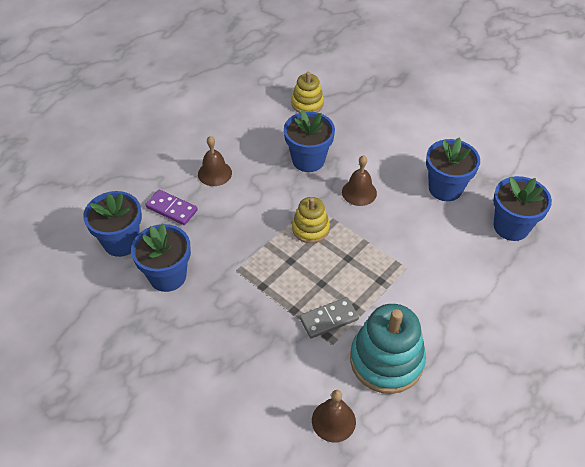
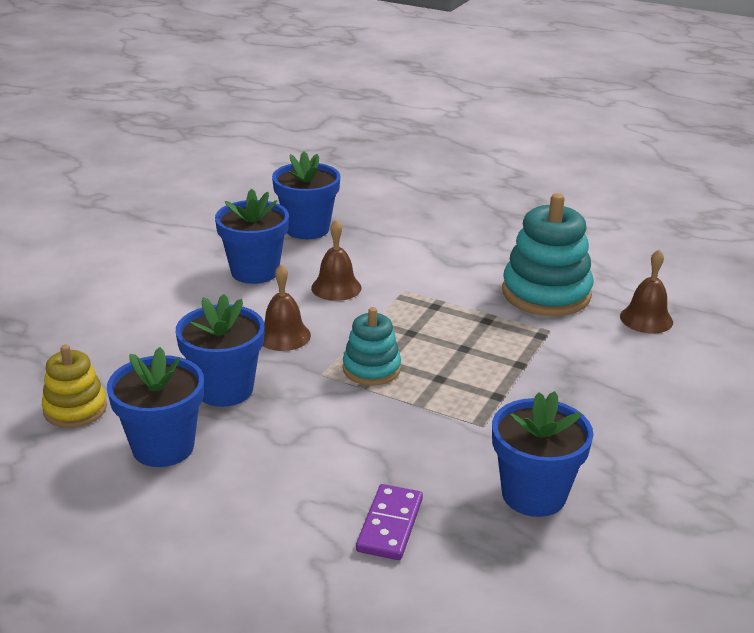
camera: 105 degrees left, 20 degrees down
blue flower pot [83,191,142,257] -> blue flower pot moved to [107,347,204,467]
brown bell [198,136,232,186] -> brown bell moved to [311,220,361,301]
yellow stacking toy [292,197,330,243] -> turquoise stacking toy [343,307,401,386]
grey domino [300,297,359,338] -> none

